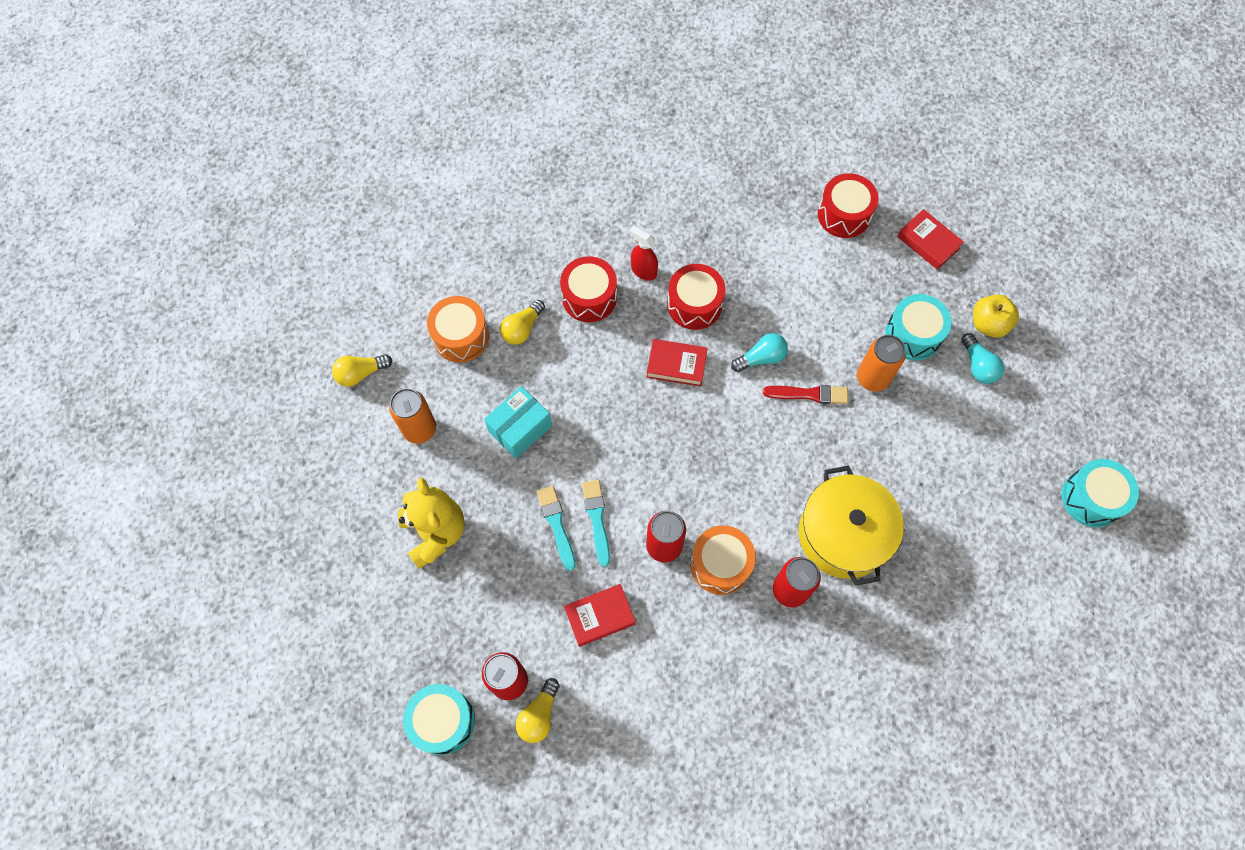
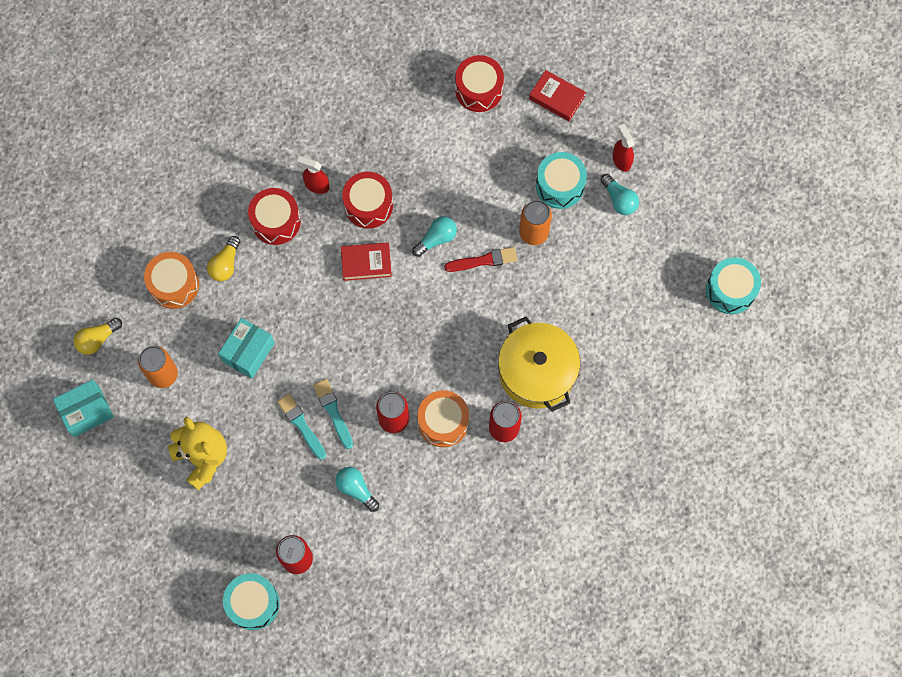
camera: 15 degrees left, 5 degrees up
yellow light bulb [515,678,560,743] -> none
red book [564,584,636,647] -> turquoise light bulb [336,467,379,512]
yellow apple [973,295,1019,338] -> red spray bottle [613,124,634,172]
none -> turquoise box [53,379,114,437]

